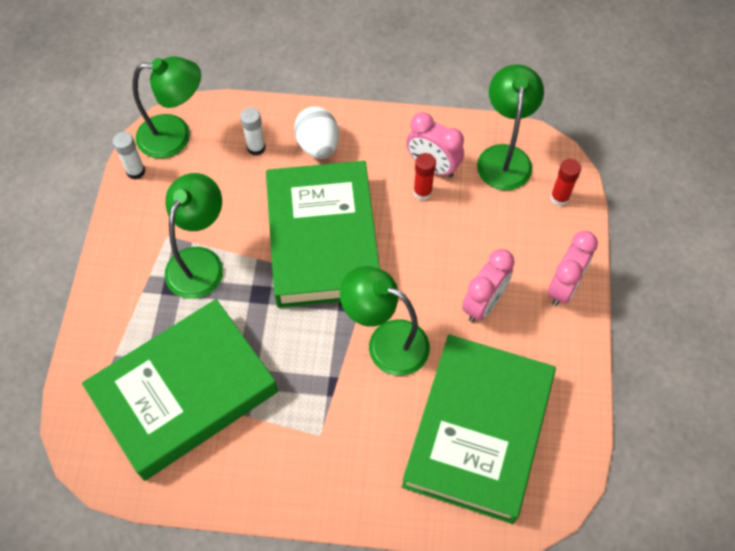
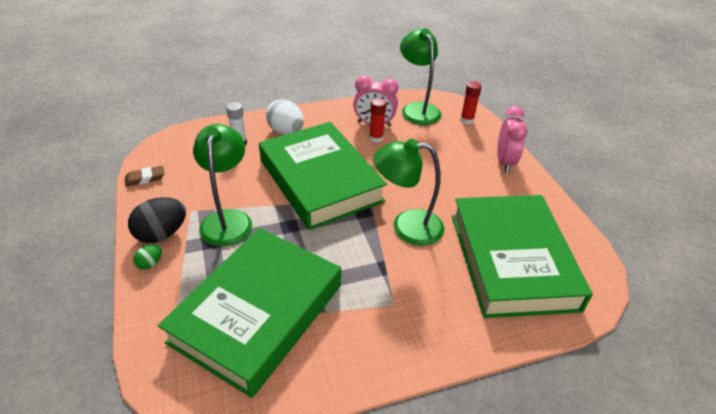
camera: 25 degrees left, 20 degrees down
white glue stick [113,132,145,179] -> brown eraser [125,166,165,187]
green lamp [132,56,201,159] -> none
pink clock [462,249,515,322] -> none
none -> black egg [128,197,186,243]
none -> green egg [133,244,162,269]

